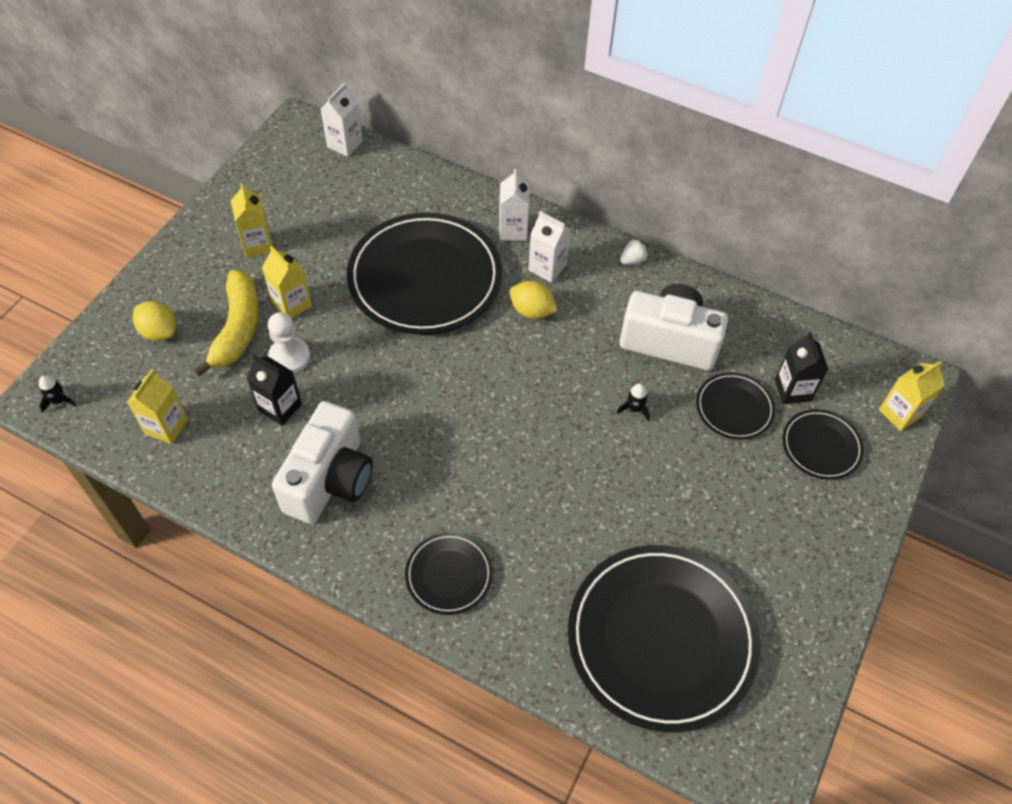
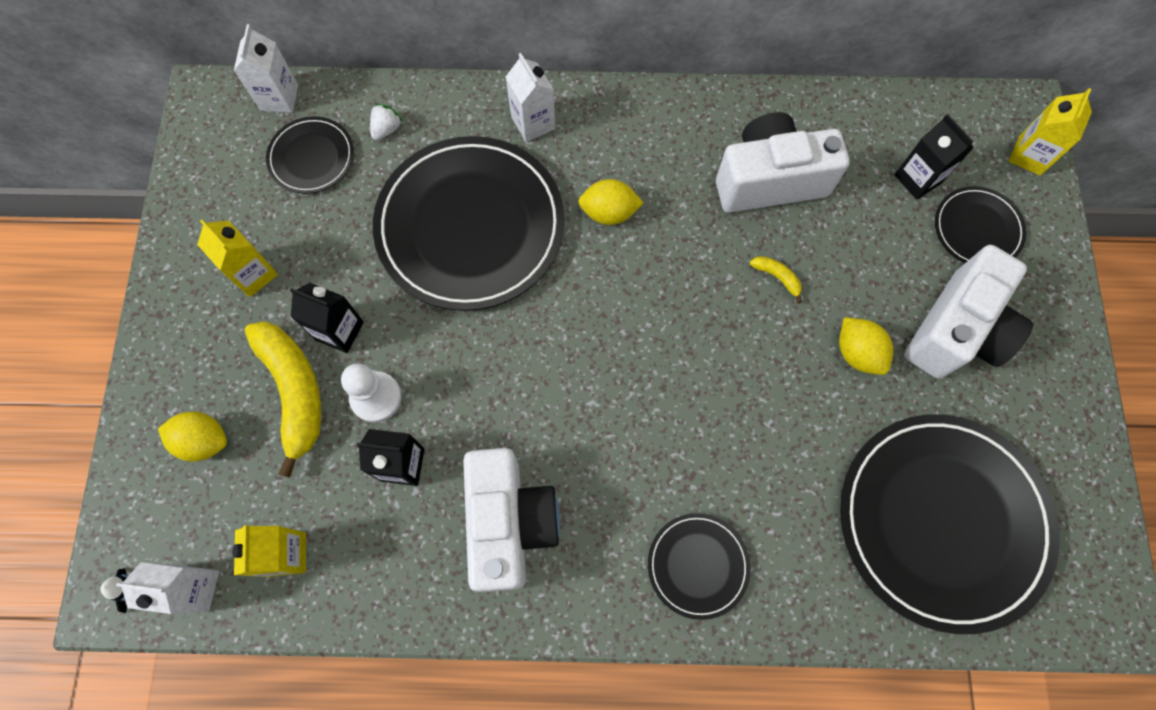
camera: 25 degrees left, 15 degrees up
yellow carton [262,246,312,318] -> black carton [290,283,364,353]
white carton [528,211,571,283] -> white carton moved to [116,562,219,614]
black rocket [616,384,650,421] -> yellow banana [750,256,802,303]
white strawberry [620,237,649,265] -> white strawberry moved to [370,104,402,140]
black plate [696,372,775,440] -> black plate moved to [266,116,354,194]
none -> yellow lemon [839,317,893,375]
none -> white camera [904,245,1033,378]

